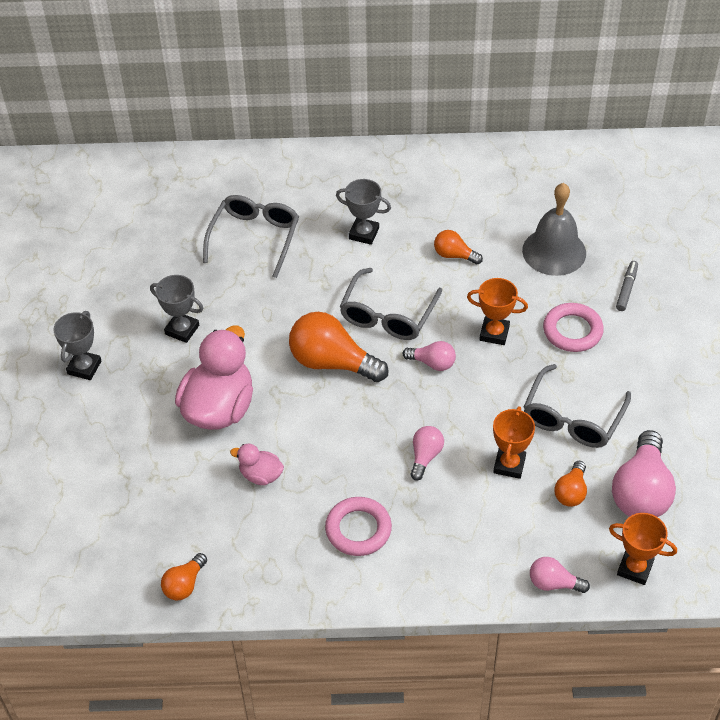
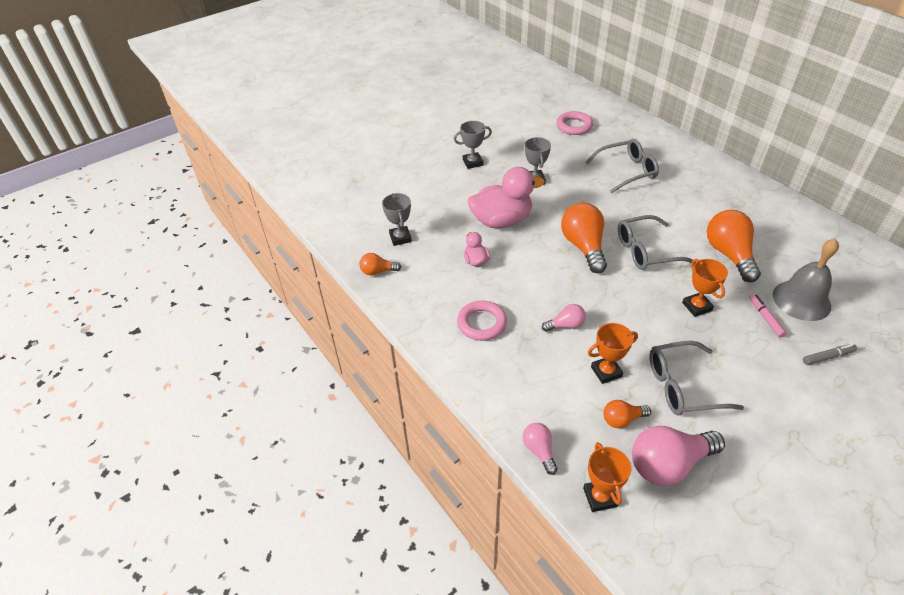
camera: 55 degrees right, 5 degrees down
grey trophy [336,179,391,245] -> grey trophy moved to [382,193,412,246]
pink light bulb [403,341,456,371] -> none
orange light bulb [434,230,483,264] -> orange light bulb [707,210,761,282], size x1.92
pink ring [543,303,604,352] -> pink ring moved to [556,111,593,135]
none -> pink marker [749,294,786,338]

